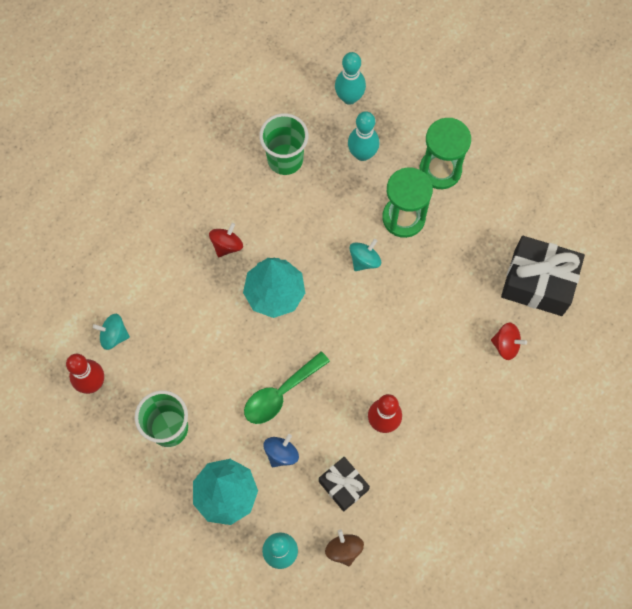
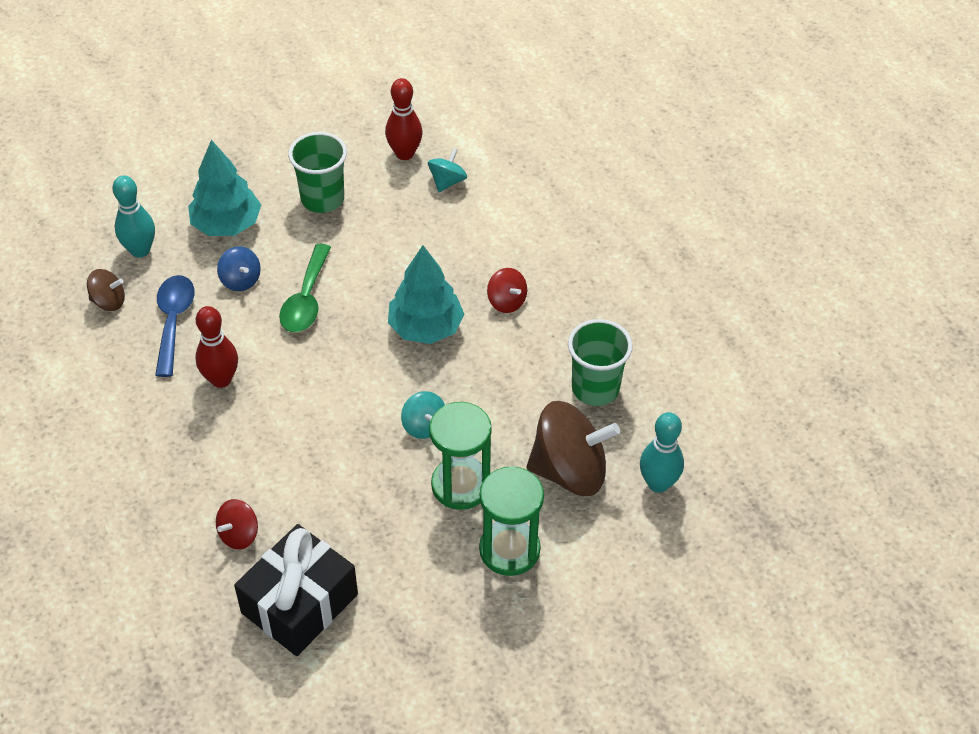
camera: 110 degrees right, 20 degrees down
green spoon [244,351,330,424] -> green spoon turned 150 degrees counterclockwise [279,244,331,332]
black gift [319,457,370,511] -> blue spoon [155,275,195,377]
turquoise bowling pin [348,111,380,161] -> brown spinning top [527,401,620,496]

